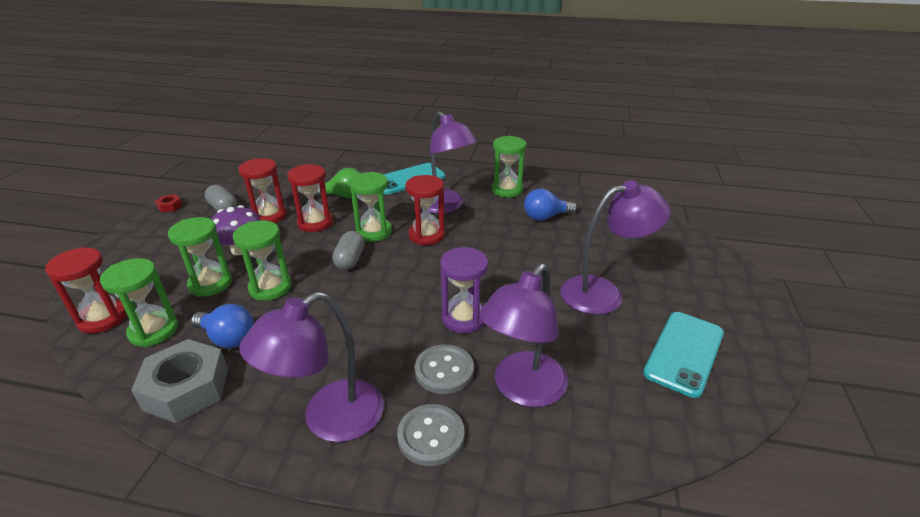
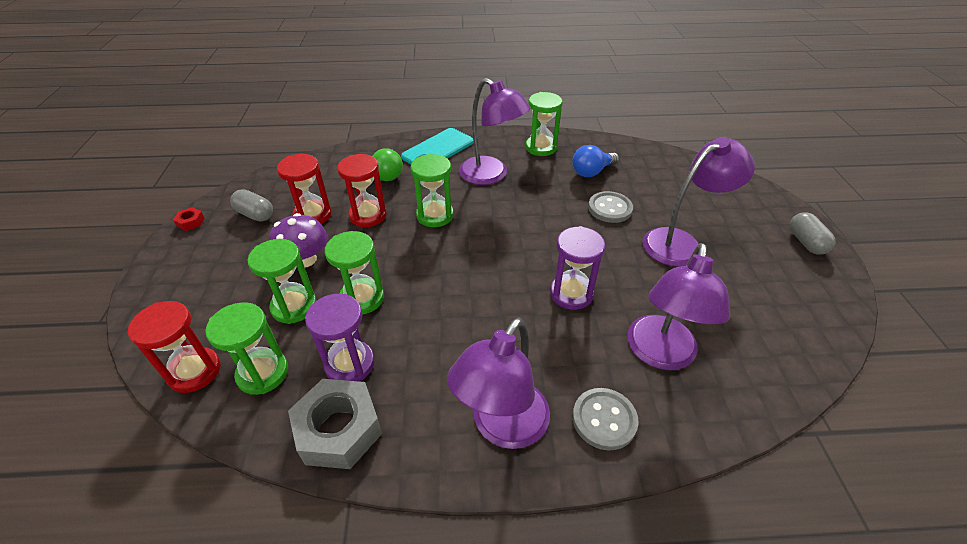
camera: 15 degrees left, 10 degrees up
blue light bulb [191,304,254,348] -> purple hourglass [305,294,374,381]
grey capsule [332,231,364,270] -> grey capsule moved to [790,212,836,254]
red hourglass [405,175,445,245] -> none
grey button [415,344,474,394] -> grey button moved to [588,191,633,223]
turquoise phone [643,312,724,398] -> none

